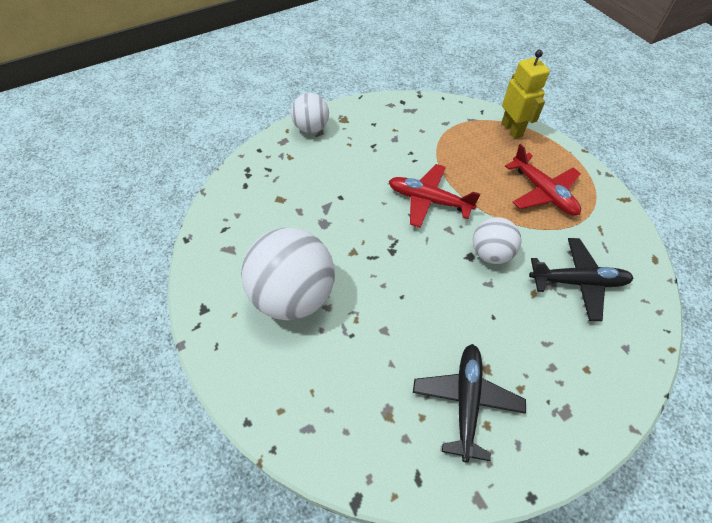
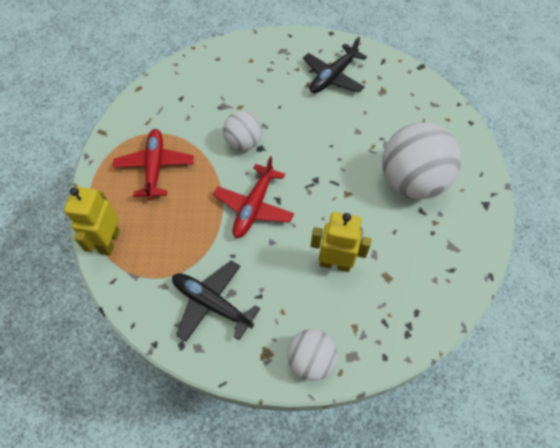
camera: 150 degrees left, 5 degrees up
red plane [389,164,480,228] -> red plane turned 60 degrees clockwise [213,156,294,238]
black plane [529,238,633,321] -> black plane moved to [172,260,260,342]
none -> yellow robot [311,212,371,272]

